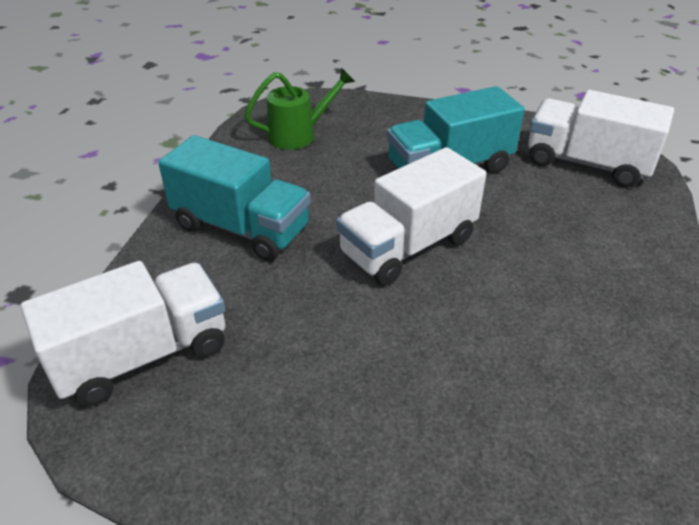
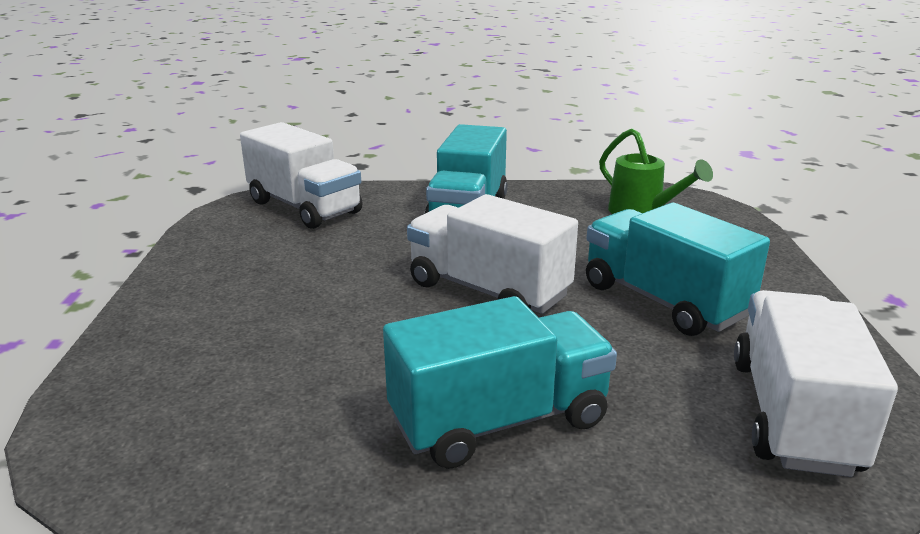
camera: 75 degrees right, 15 degrees down
none -> turquoise truck [383,296,617,469]

